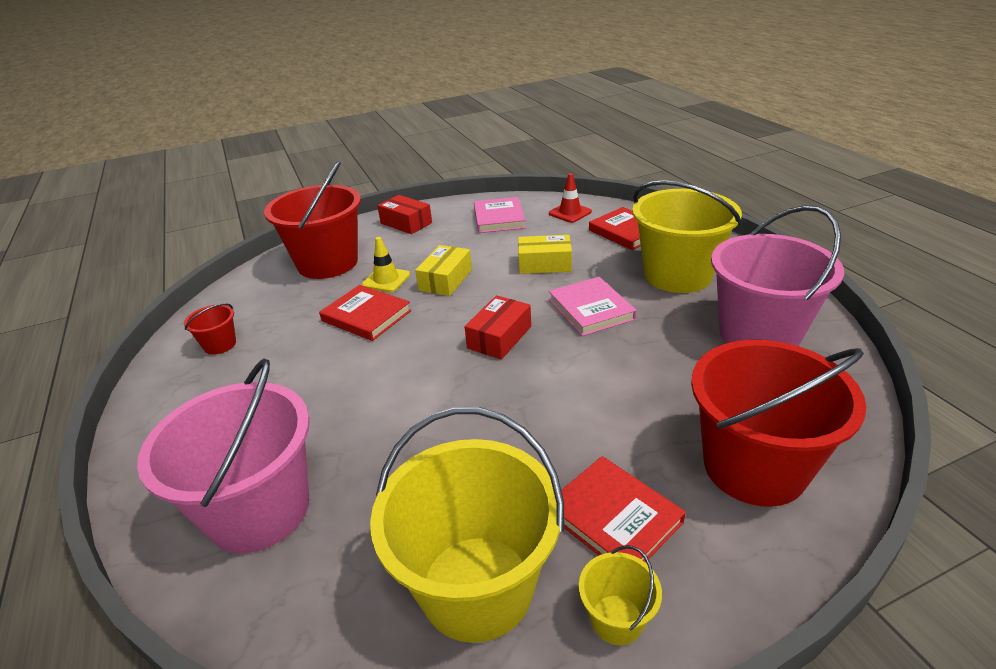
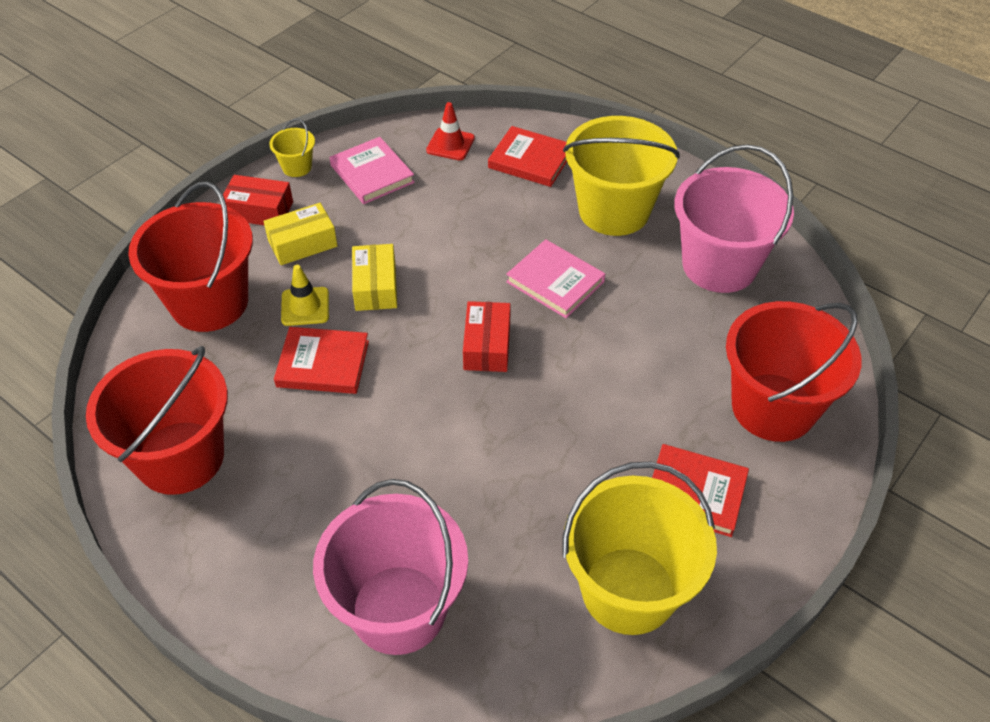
camera: 30 degrees left, 15 degrees up
red bucket [184,303,236,355] -> red bucket [86,346,228,495], size x2.31
yellow box [518,235,572,274] -> yellow box moved to [263,203,337,265]
yellow bucket [579,545,662,645] -> yellow bucket moved to [269,119,315,177]

